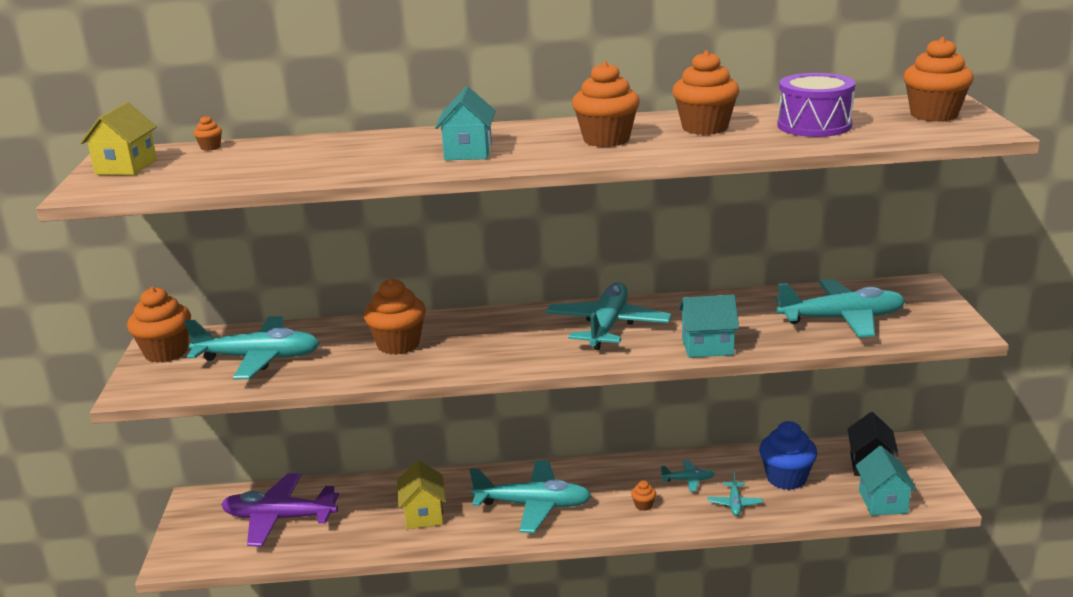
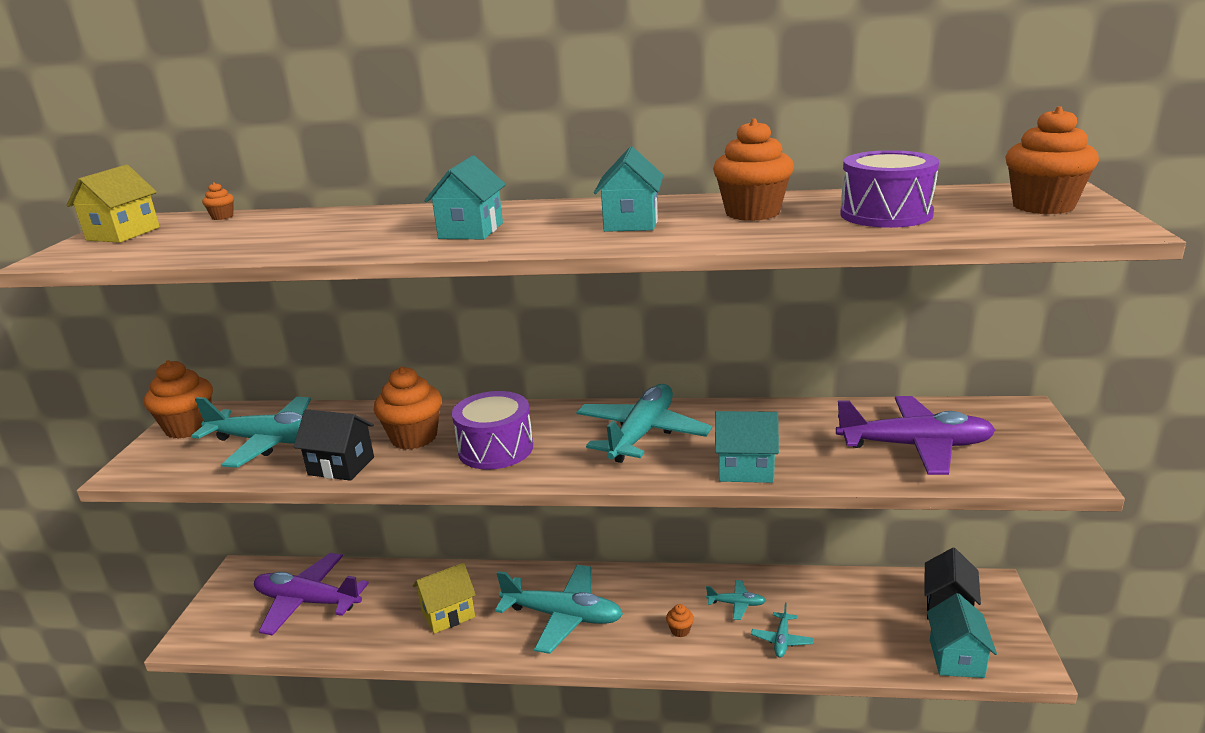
camera: 10 degrees right, 0 degrees up
yellow house [397,460,446,529] -> yellow house turned 60 degrees clockwise [413,563,476,634]
orange cupcake [572,61,640,147] -> turquoise house [594,147,663,232]
blue cupcake [759,421,817,490] -> none
turquoise plane [776,279,905,338] -> purple plane [836,396,995,475]
none -> black house [294,409,374,481]
none -> purple drum [452,391,533,470]

